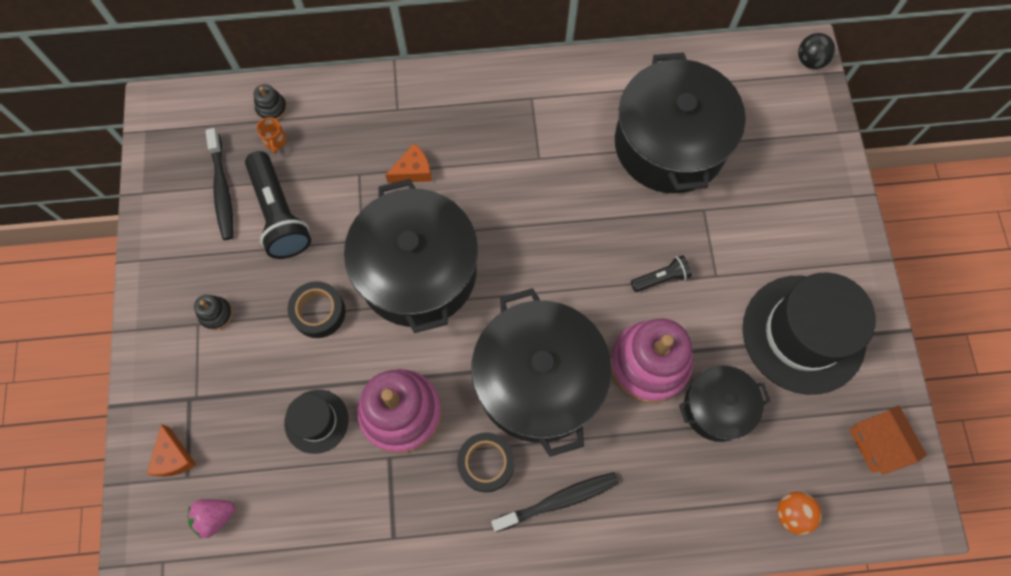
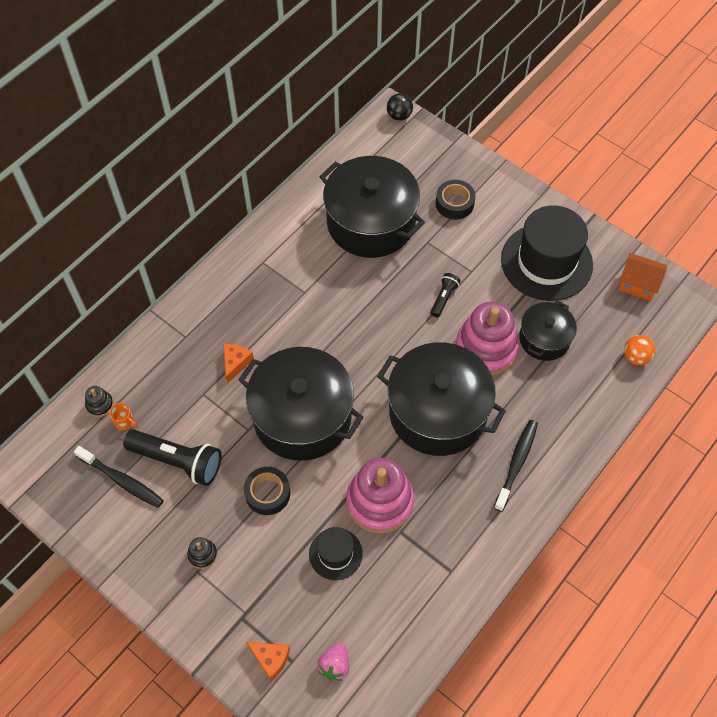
camera: 45 degrees left, 10 degrees down
black tape [457,433,515,492] -> black tape moved to [436,180,476,220]

